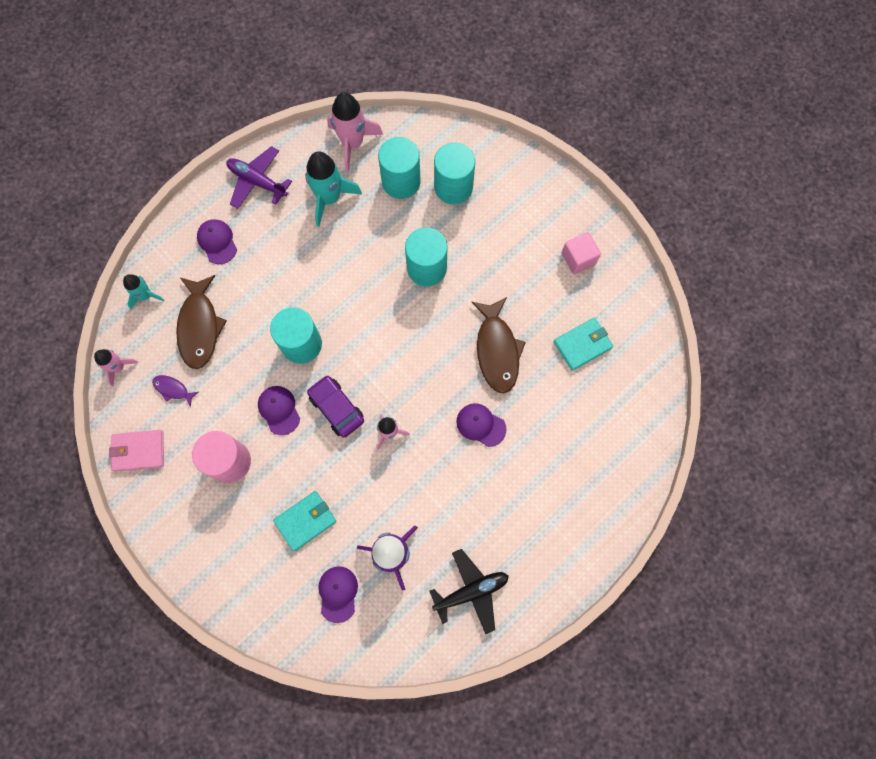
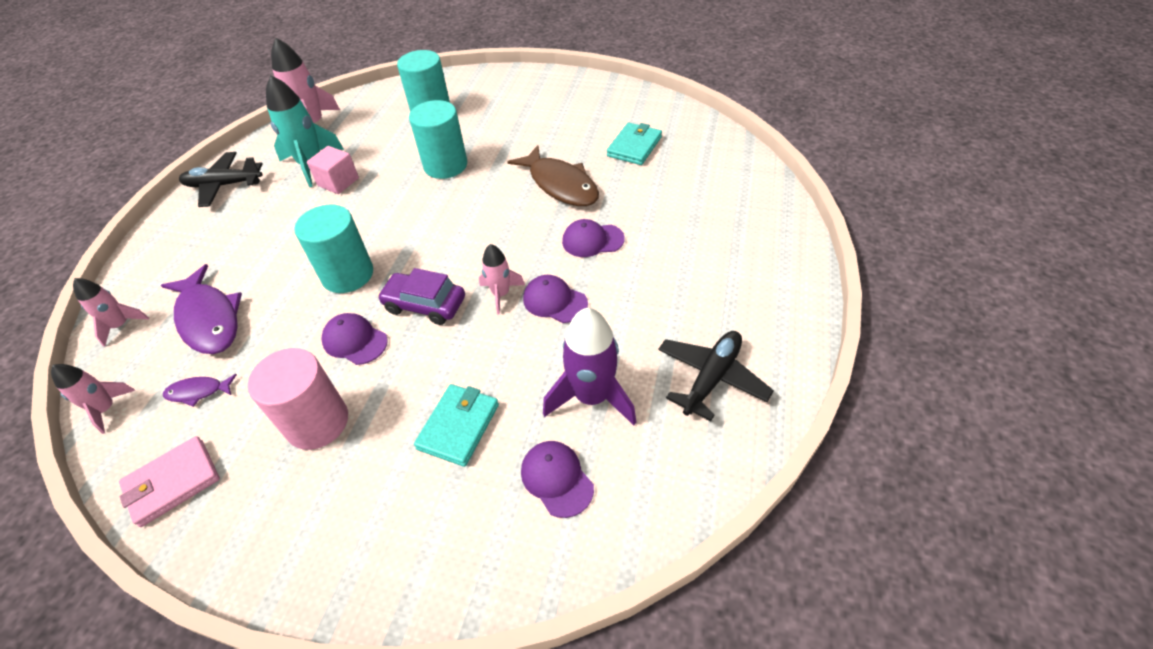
camera: 30 degrees left, 25 degrees down
turquoise rocket [123,274,164,309] -> pink rocket [73,278,149,347]
brown fish [176,275,227,369] -> purple fish [160,264,242,354]
purple cap [197,219,237,264] -> purple cap moved to [523,275,588,323]
purple plane [226,146,292,209] -> black plane [179,152,263,207]
turquoise cylinder [378,137,421,199] -> none
pink cube [562,232,601,274] -> pink cube moved to [307,146,359,194]

